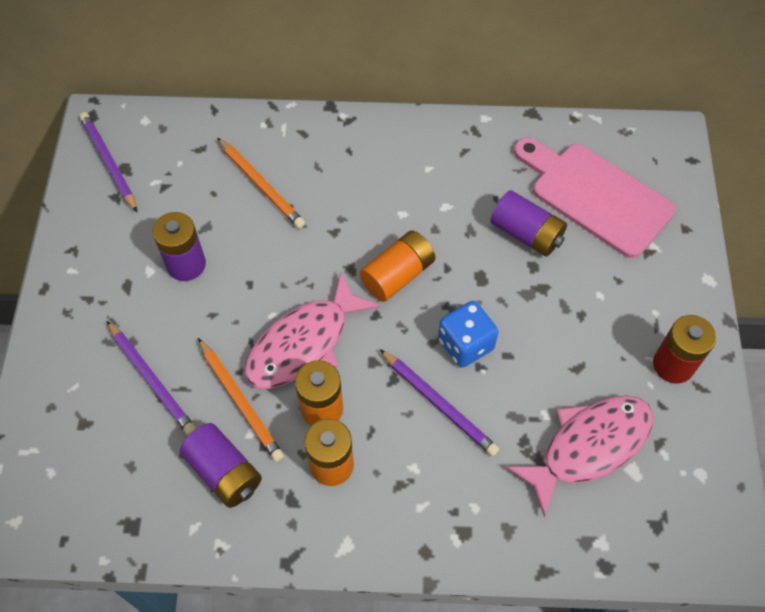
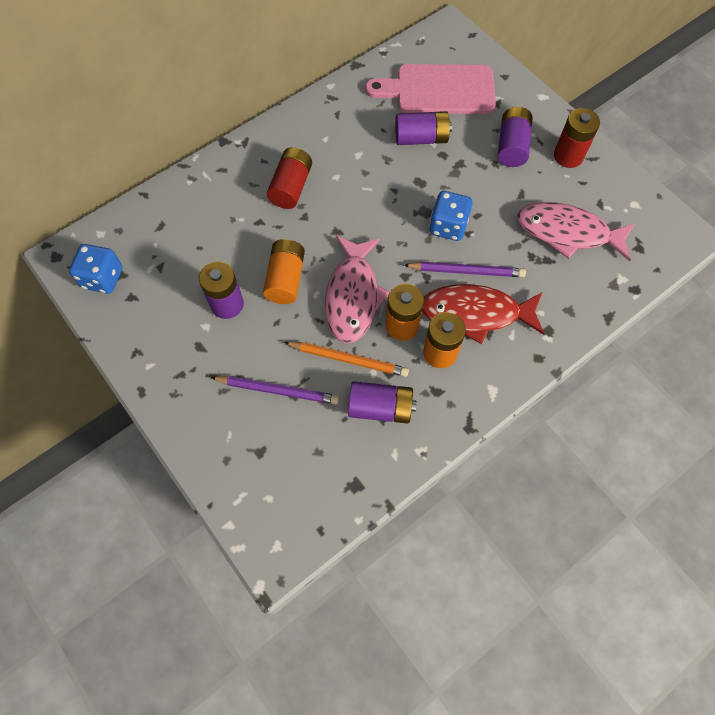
camera: 40 degrees left, 5 degrees up
purple pencil [79,112,137,212] -> blue dice [69,244,122,294]
orange pencil [217,138,305,228] -> none
orange battery [359,230,435,302] -> orange battery moved to [263,239,305,304]
pink fish [506,395,653,517] -> pink fish turned 90 degrees counterclockwise [517,202,636,261]
none -> red battery [267,147,312,209]
none -> red fish [422,284,544,344]
none -> purple battery [498,107,533,167]

